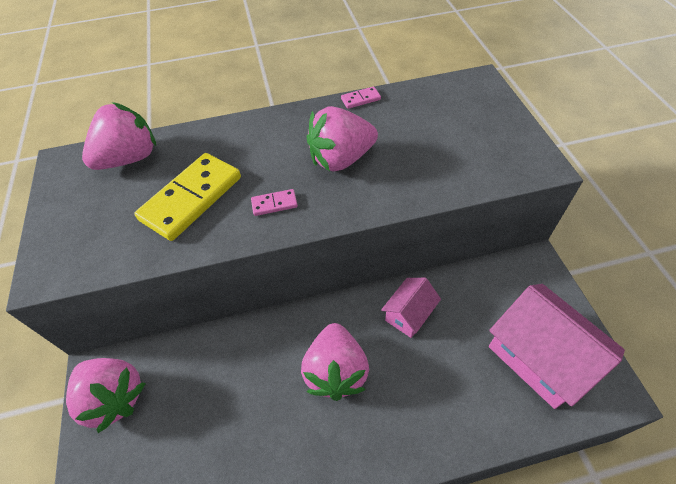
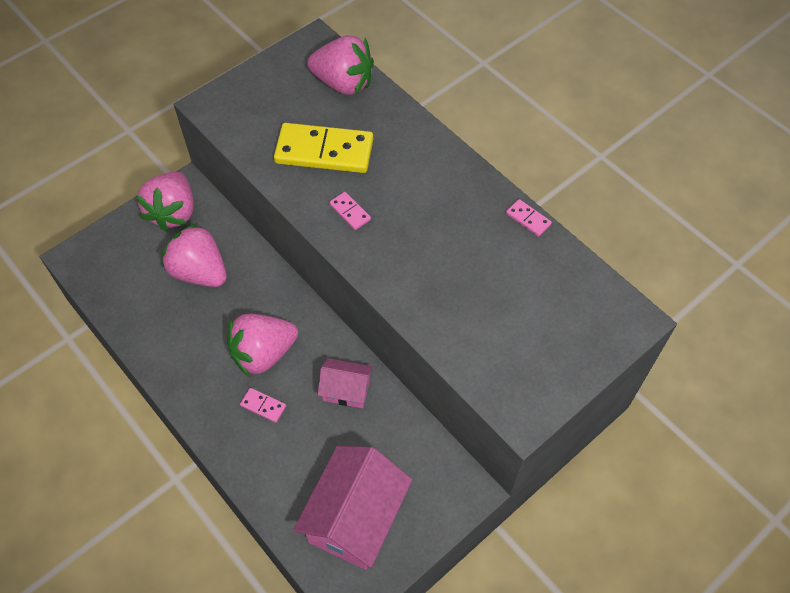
camera: 60 degrees right, 5 degrees up
pink strawberry [307,106,378,171] -> pink strawberry moved to [161,223,227,287]
none -> pink domino [240,388,286,423]

